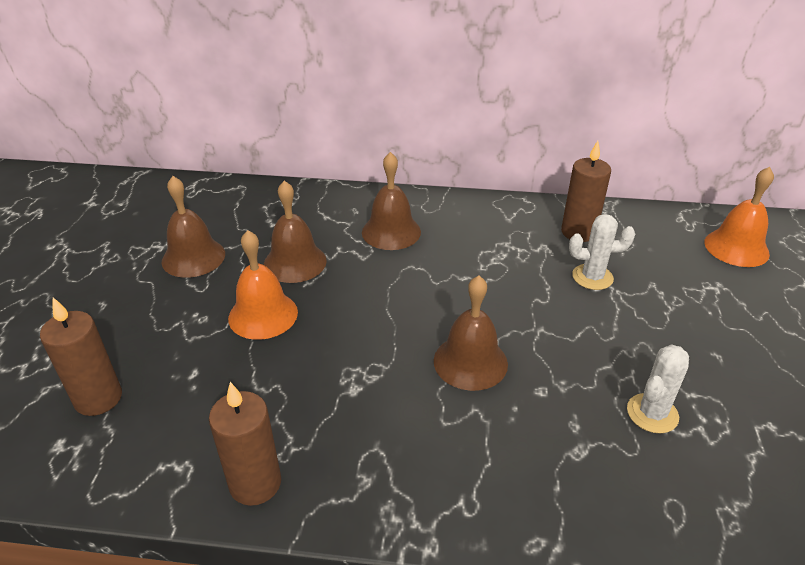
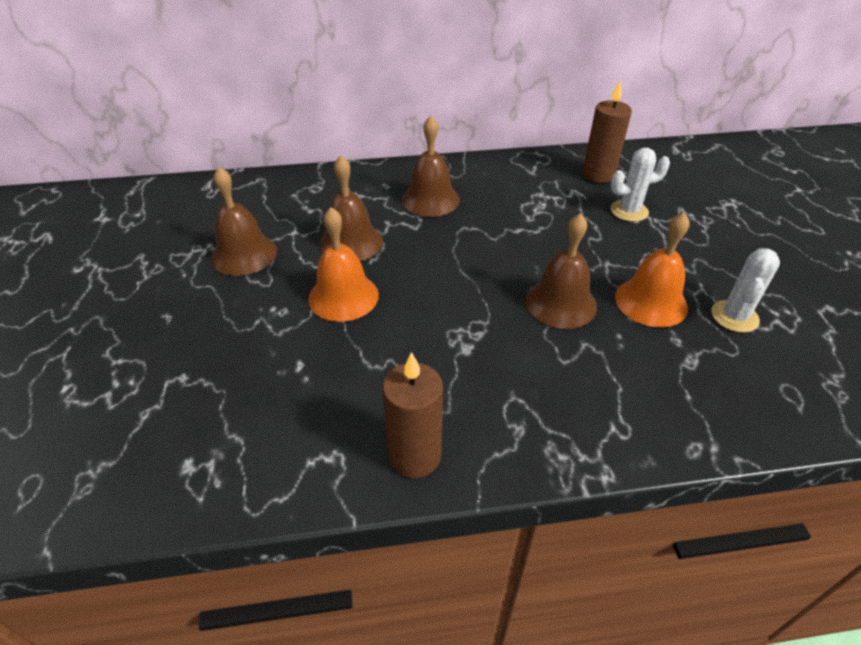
camera: 15 degrees left, 5 degrees up
brown candle [40,297,122,416] -> none
orange bell [704,167,774,267] -> orange bell moved to [615,212,690,327]

